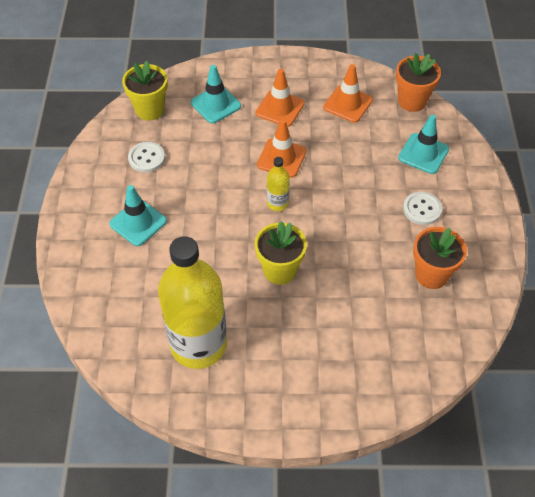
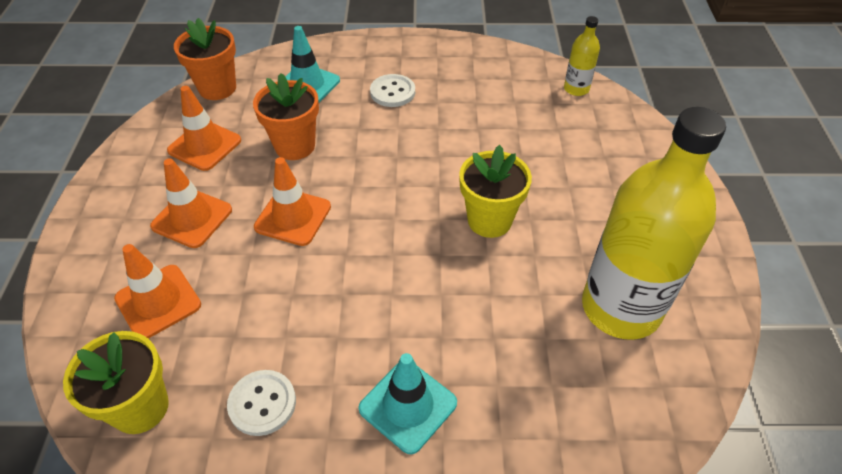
camera: 90 degrees left, 5 degrees down
turquoise traffic cone [191,65,241,123] -> orange traffic cone [114,244,201,339]
yellow bottle [267,157,290,211] -> yellow bottle moved to [564,16,600,96]
orange flower pot [413,227,467,289] -> orange flower pot moved to [253,73,319,160]

